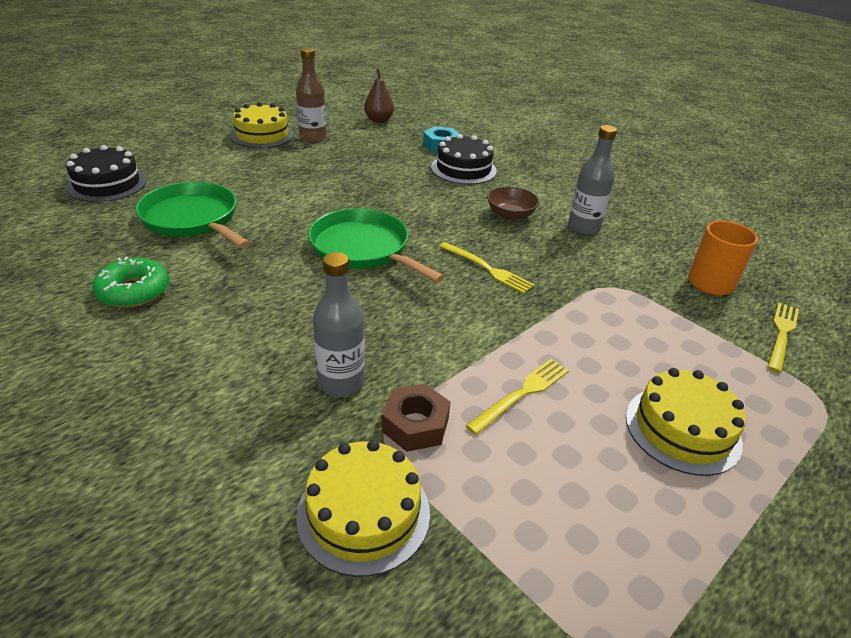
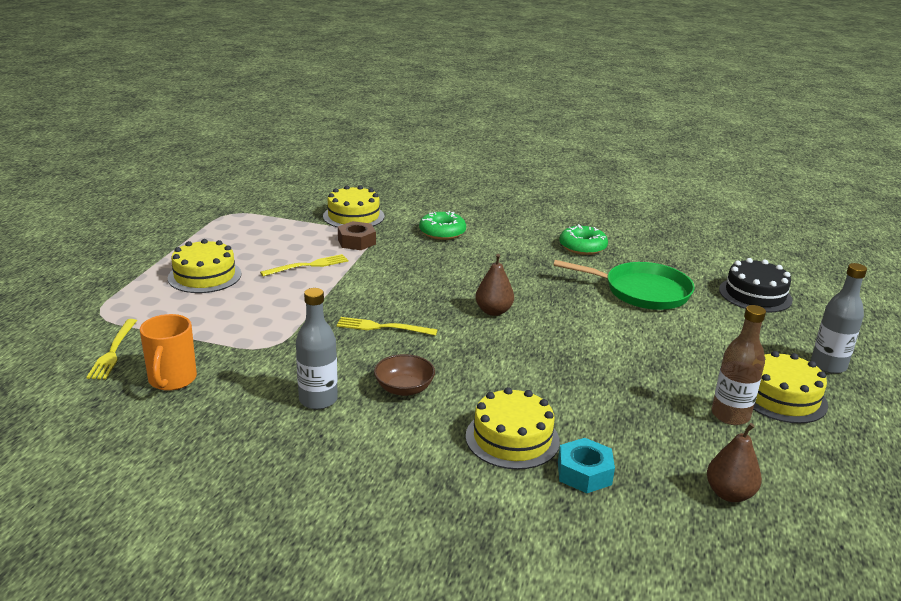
camera: 150 degrees right, 10 degrees down
green pan [308,208,445,283] -> brown pear [476,254,514,316]
grey bottle [313,252,365,397] -> grey bottle moved to [811,263,867,374]
black cake [431,134,497,184] -> yellow cake [466,387,560,470]
yellow fork [466,359,569,435] -> yellow fork turned 135 degrees counterclockwise [260,254,348,276]
none -> green donut [419,211,466,240]

